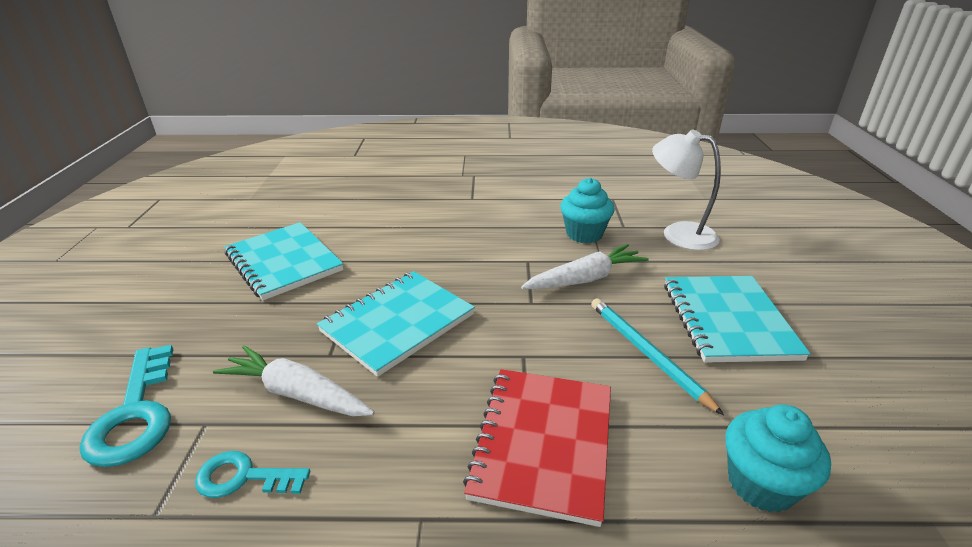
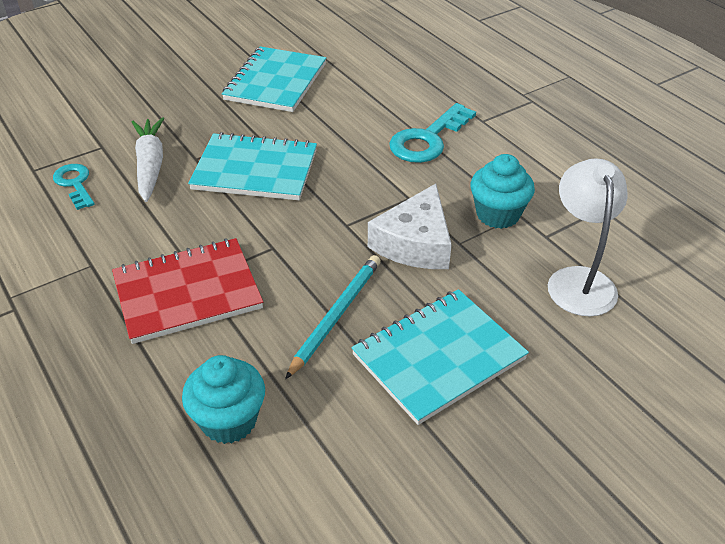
camera: 55 degrees right, 10 degrees up
turquoise key [79,345,173,467] -> turquoise key moved to [389,103,476,163]
white carrot [521,244,649,289] -> white cheese [368,184,452,269]

